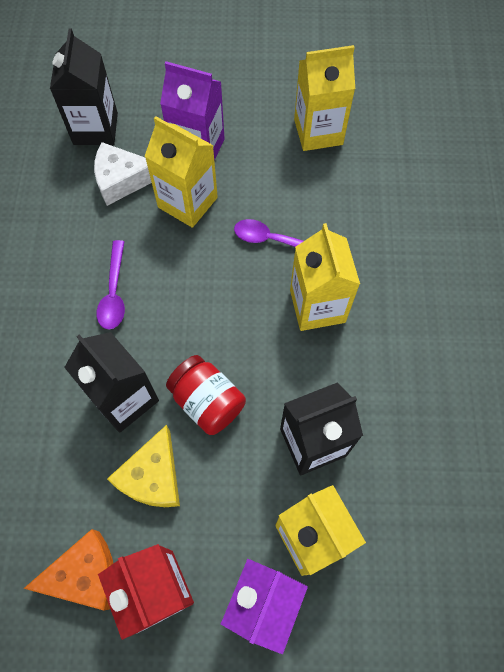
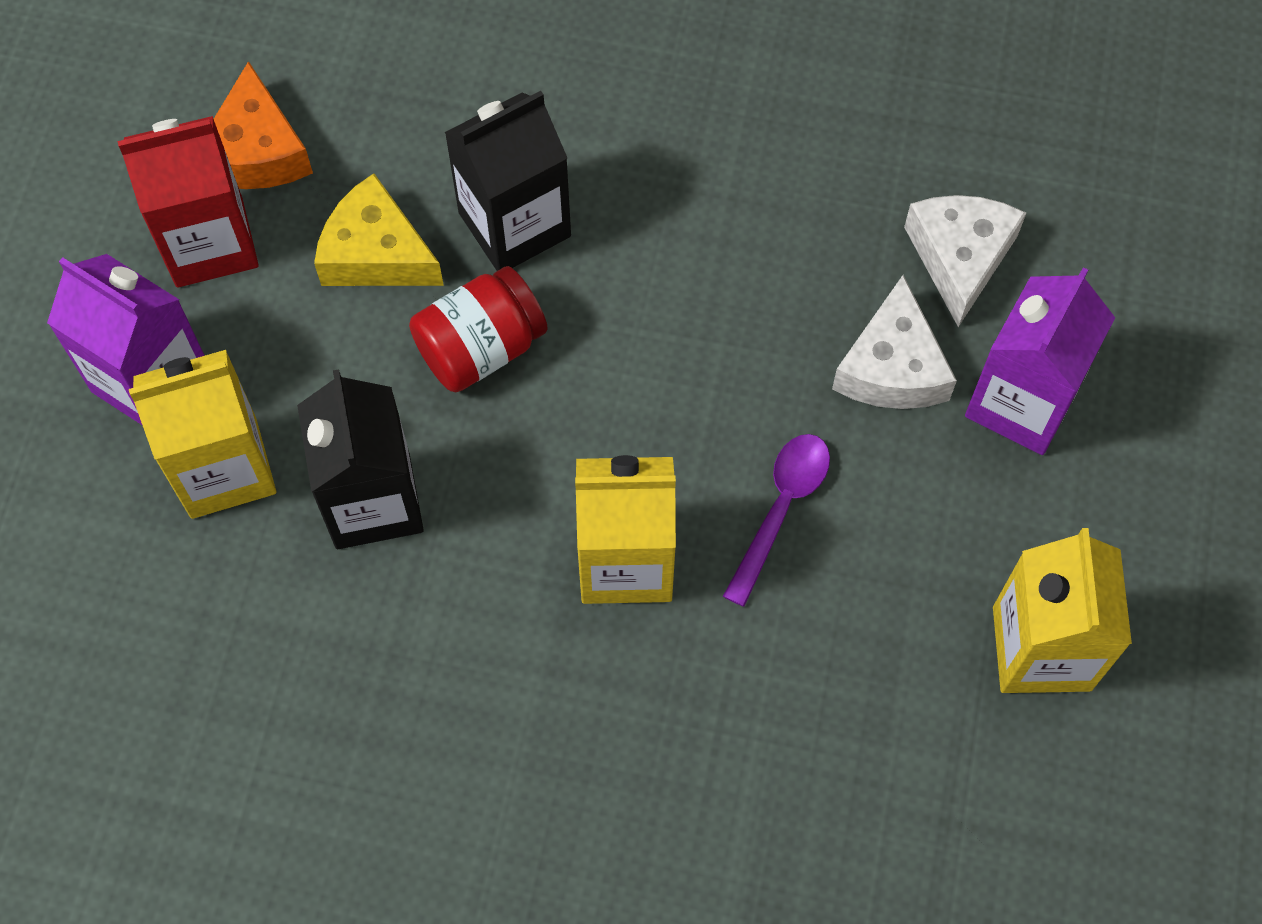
camera: 100 degrees right, 0 degrees up
black carton [50,28,118,145] -> none
purple spoon [96,240,125,329] -> none
yellow carton [145,116,218,228] -> white cheese [832,275,957,409]

